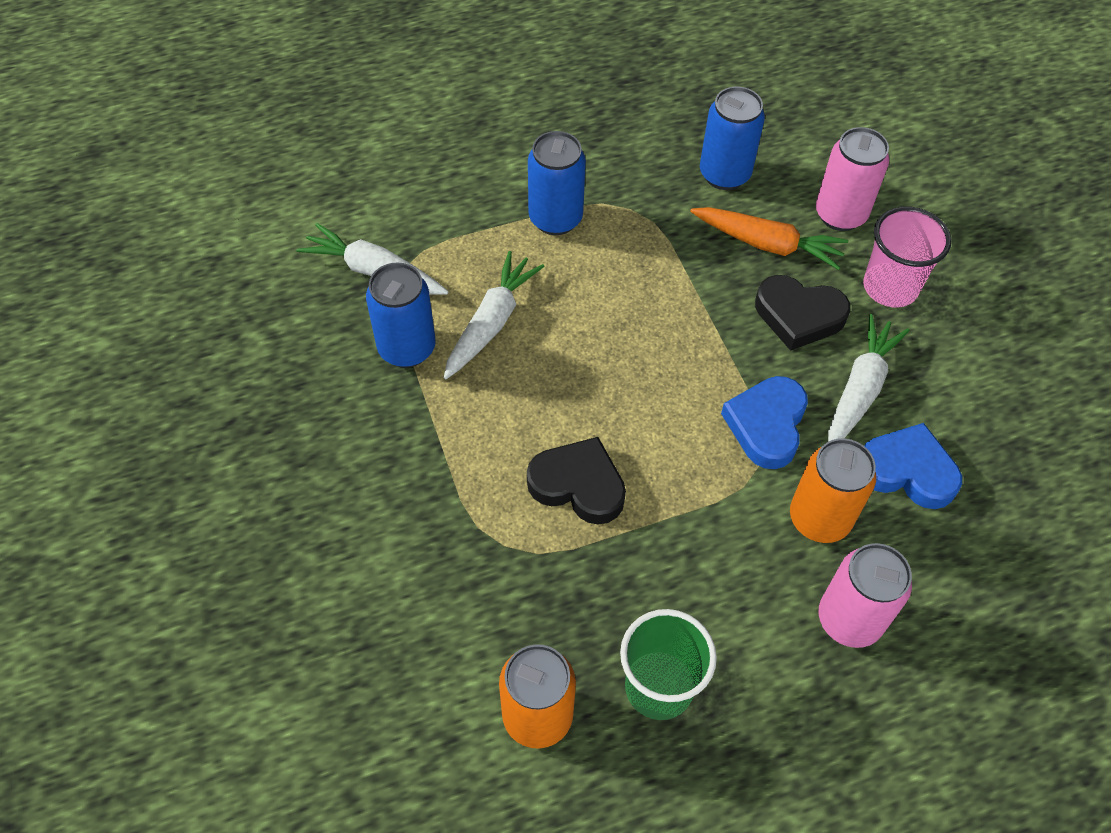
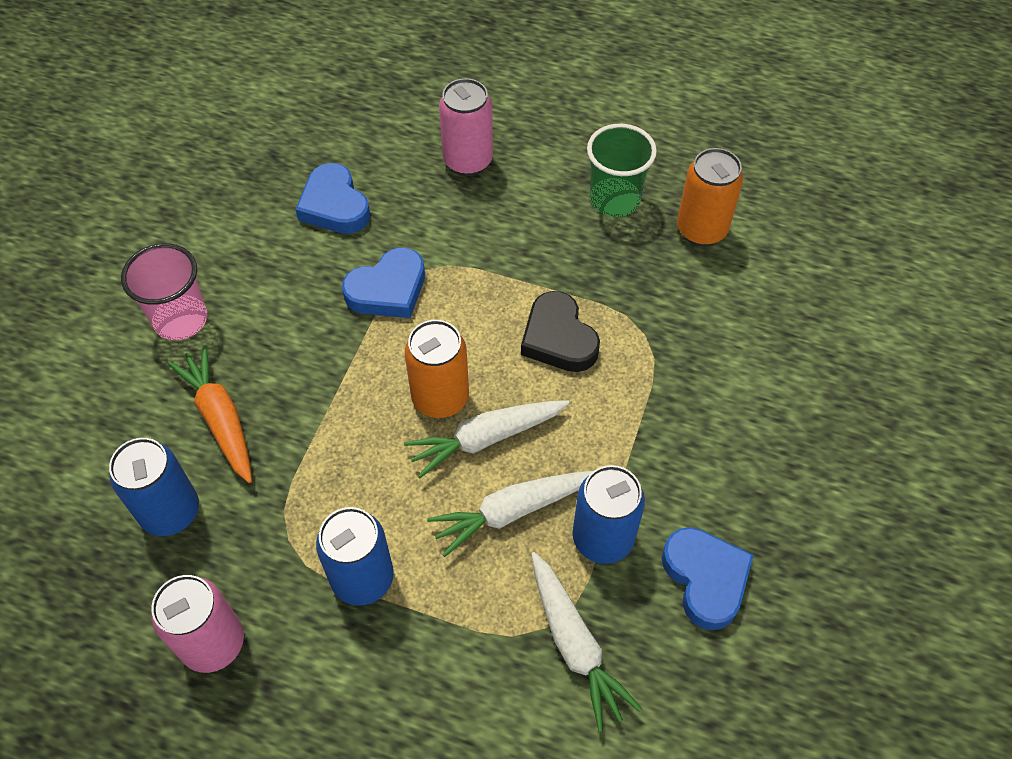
camera: 140 degrees left, 0 degrees up
black heart [755,275,850,351] -> none
orange can [790,438,876,543] -> orange can moved to [405,320,469,418]
pink can [816,127,889,231] -> pink can moved to [151,575,244,673]
white carrot [828,314,910,442] -> white carrot moved to [404,400,570,478]
none -> blue heart [662,527,754,630]

